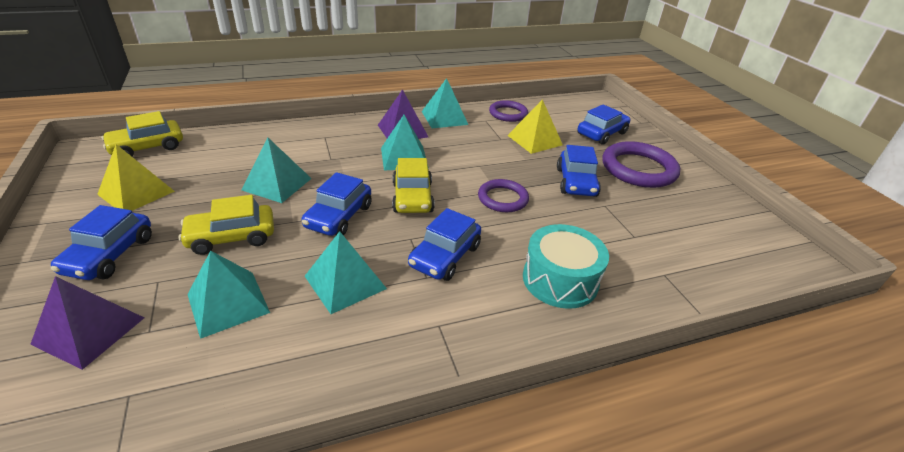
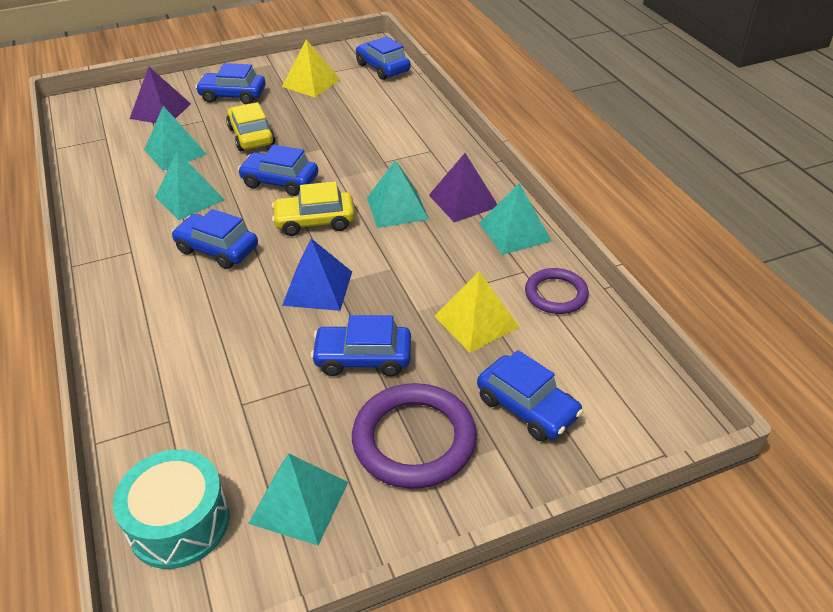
camera: 90 degrees right, 5 degrees up
yellow car [101,111,183,157] -> blue car [356,36,411,80]
turquoise pyramid [241,137,312,203] -> turquoise pyramid moved to [248,454,348,545]
purple ring [478,179,529,212] -> blue pyramid [282,239,352,311]
turquoise drum [523,224,609,309] -> turquoise drum moved to [113,450,230,569]

